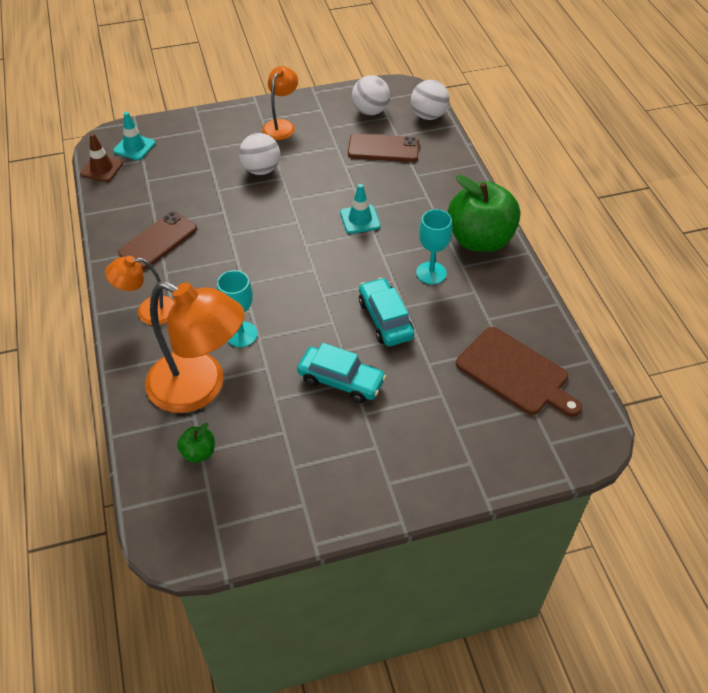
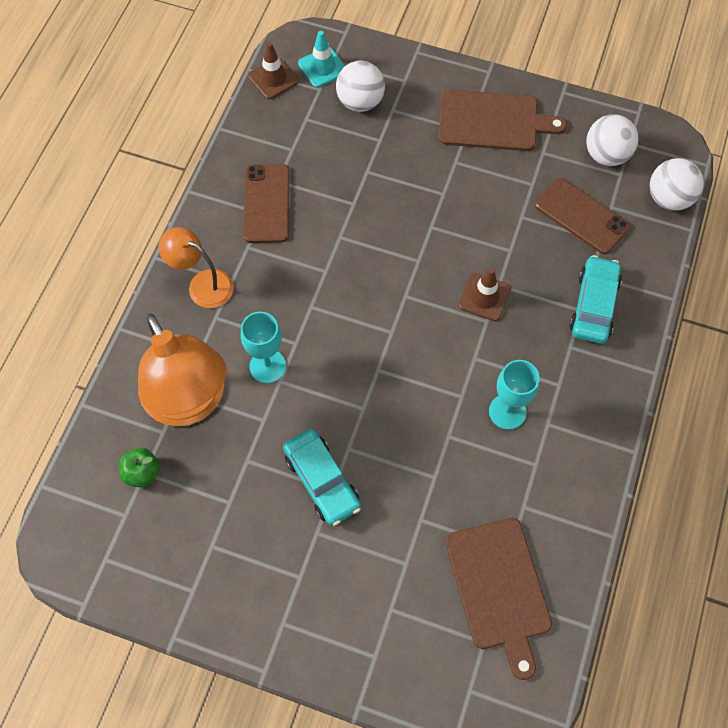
camera: 35 degrees right, 15 degrees up
brown phone [118,212,197,270] -> brown phone turned 75 degrees counterclockwise [243,164,290,243]
white ball [239,133,280,175] -> white ball moved to [336,61,385,112]
orange lamp [262,66,298,140] -> brown cutting board [438,89,567,151]
turquoise traffic cone [340,184,381,234] -> brown traffic cone [459,268,511,321]
turquoise car [359,278,414,346] -> turquoise car moved to [569,255,622,344]
green apple [448,175,520,252] -> none

